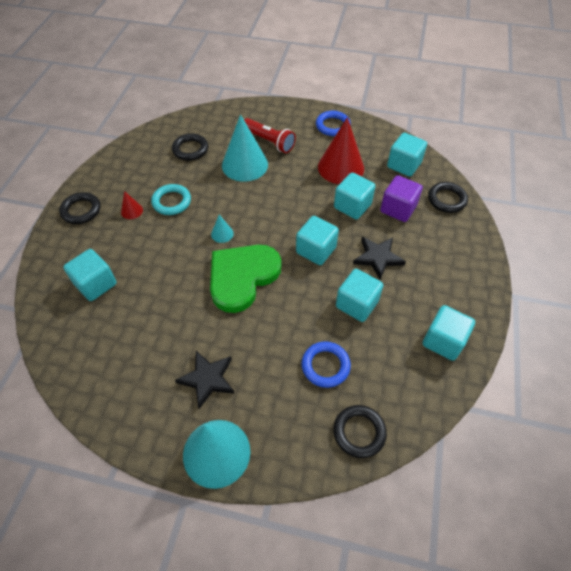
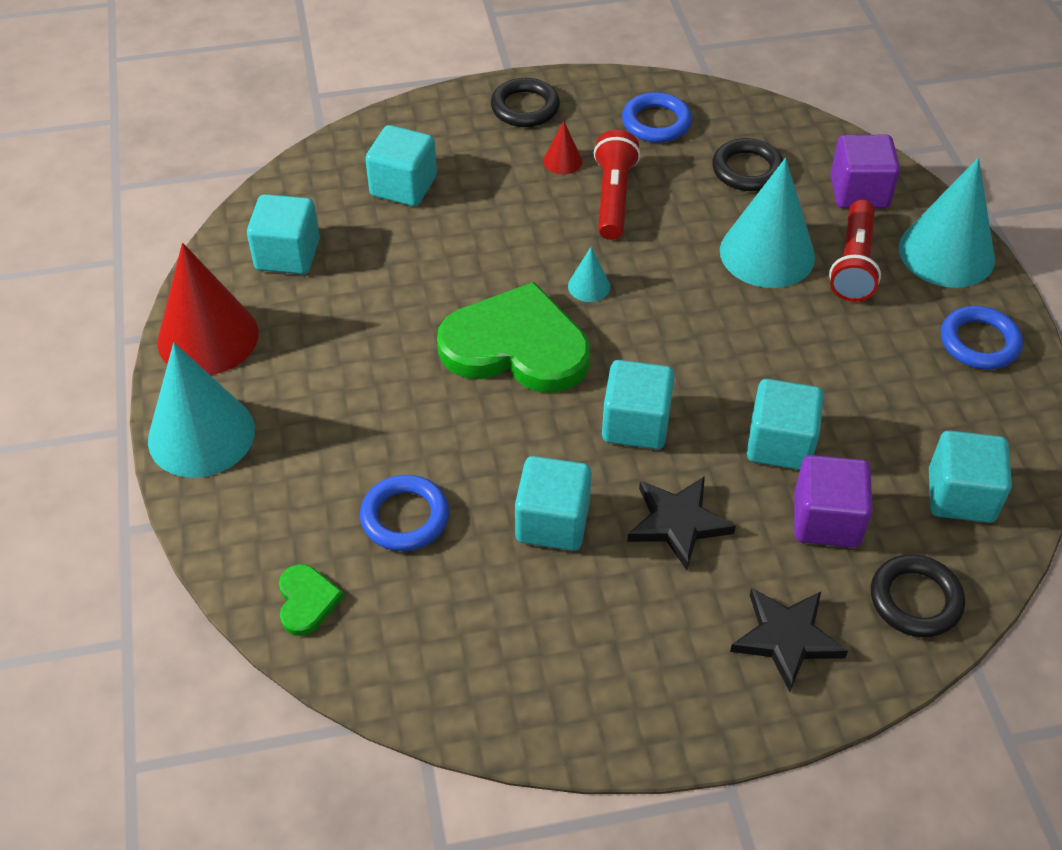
camera: 65 degrees right, 5 degrees down
turquoise ring [151,184,191,215] -> red flashlight [594,130,640,240]
black star [175,351,235,409] -> black star moved to [730,587,848,692]
red cone [318,117,364,184] -> red cone moved to [158,243,259,375]
black ring [333,405,387,458] -> green heart [279,564,344,636]
turquoise cube [422,305,475,361] -> turquoise cube moved to [247,194,320,274]
none -> blue ring [622,92,692,143]
none -> purple cube [830,135,900,209]
none -> turquoise cone [899,158,995,288]

